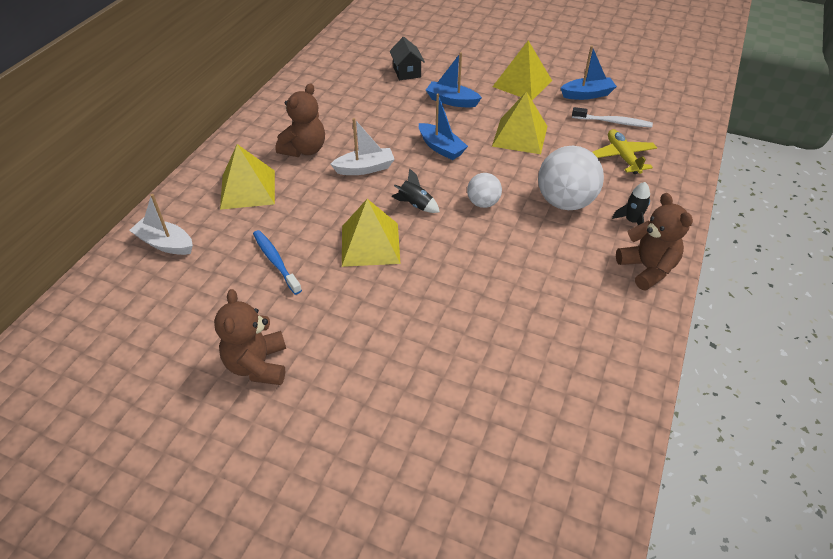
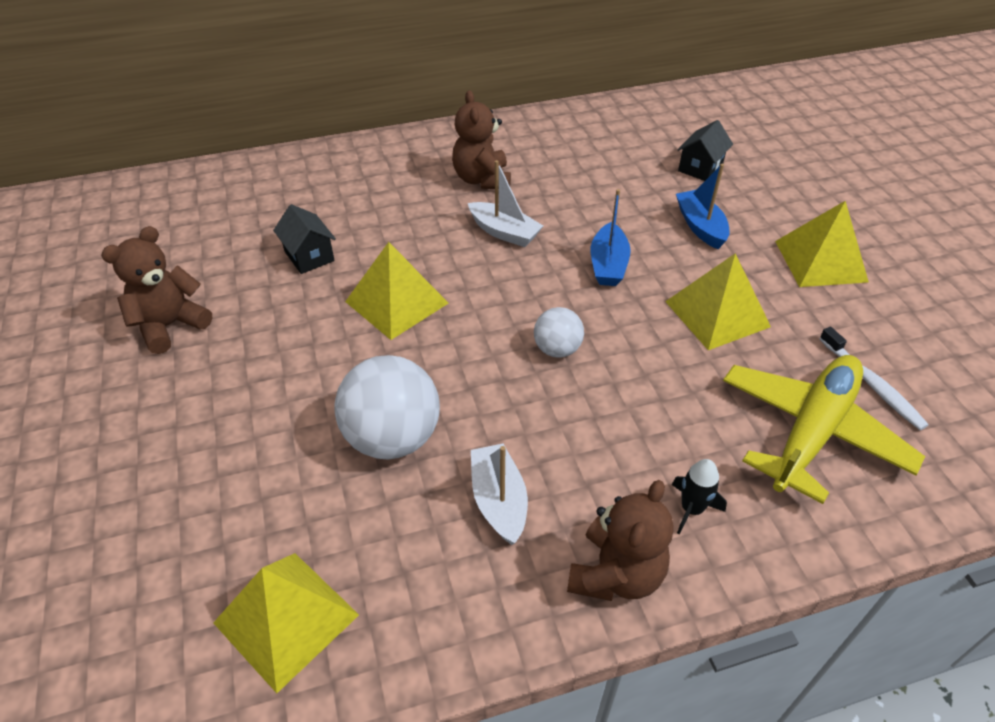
camera: 50 degrees right, 0 degrees up
white boat [129,194,193,255] -> white boat moved to [471,444,528,545]
yellow pyramid [220,144,275,210] -> yellow pyramid moved to [213,553,359,693]
blue toothbrush [253,230,302,295] -> black house [273,204,336,274]
brown teddy bear [275,83,325,157] -> brown teddy bear turned 90 degrees clockwise [452,90,511,190]
black rocket [391,168,440,213] -> none
white ball [538,146,604,210] -> white ball moved to [334,355,440,460]
blue boat [561,46,617,100] -> none
yellow plane [592,129,657,174] -> yellow plane [723,355,925,504], size x1.68

